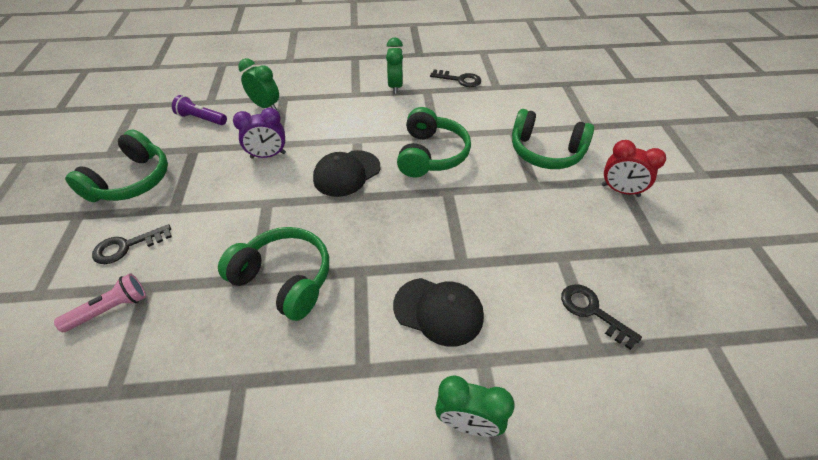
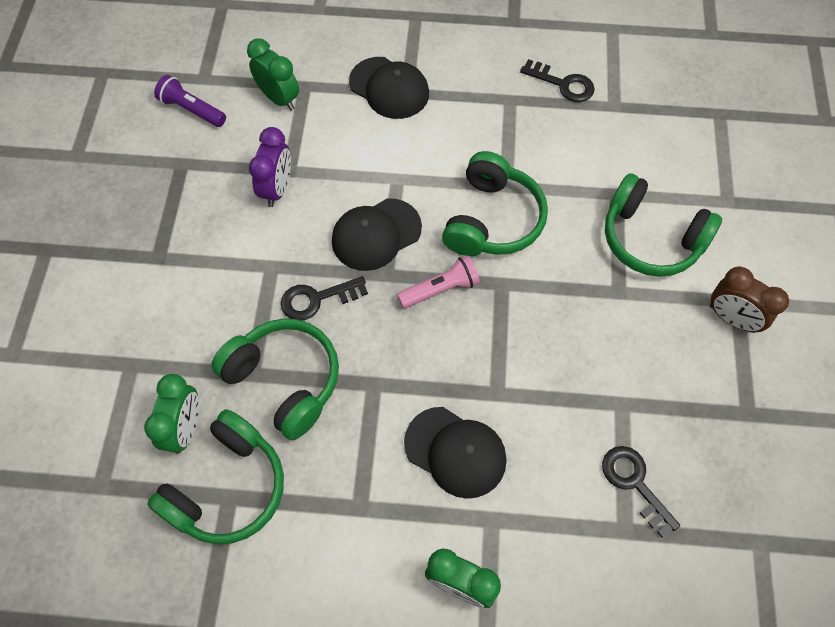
camera: 10 degrees right, 15 degrees up
pink flashlight [54,273,146,332] -> pink flashlight moved to [397,255,480,308]
green headphones [65,130,168,202] -> green headphones moved to [147,409,284,544]
black key [92,224,172,264] -> black key moved to [281,276,368,321]
purple clock [233,108,286,159] -> purple clock turned 75 degrees counterclockwise [249,127,291,207]
green clock [386,37,403,94] -> green clock moved to [144,374,199,454]
red clock [602,140,666,197] -> brown clock [710,267,789,333]
none -> black cap [349,57,429,119]

